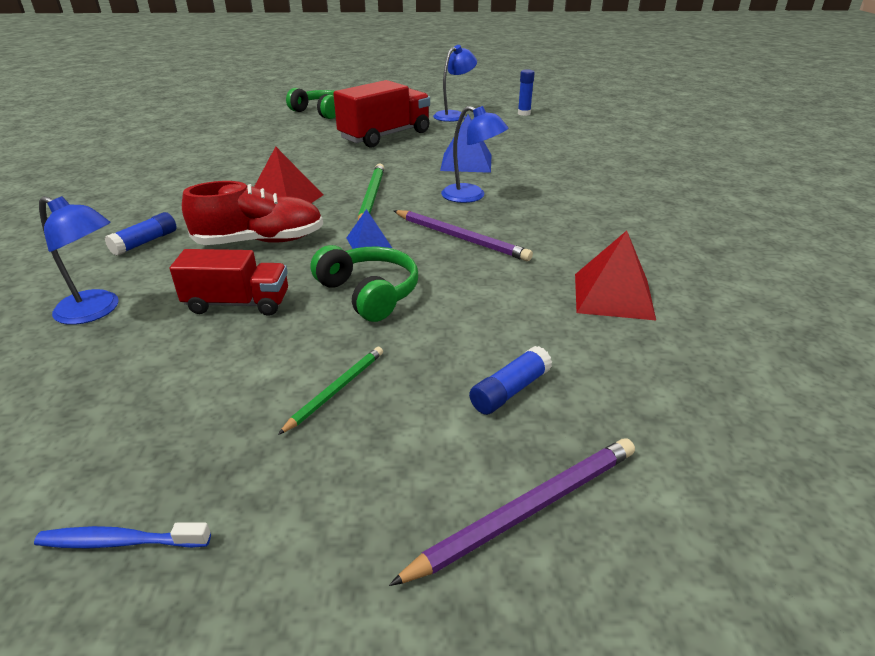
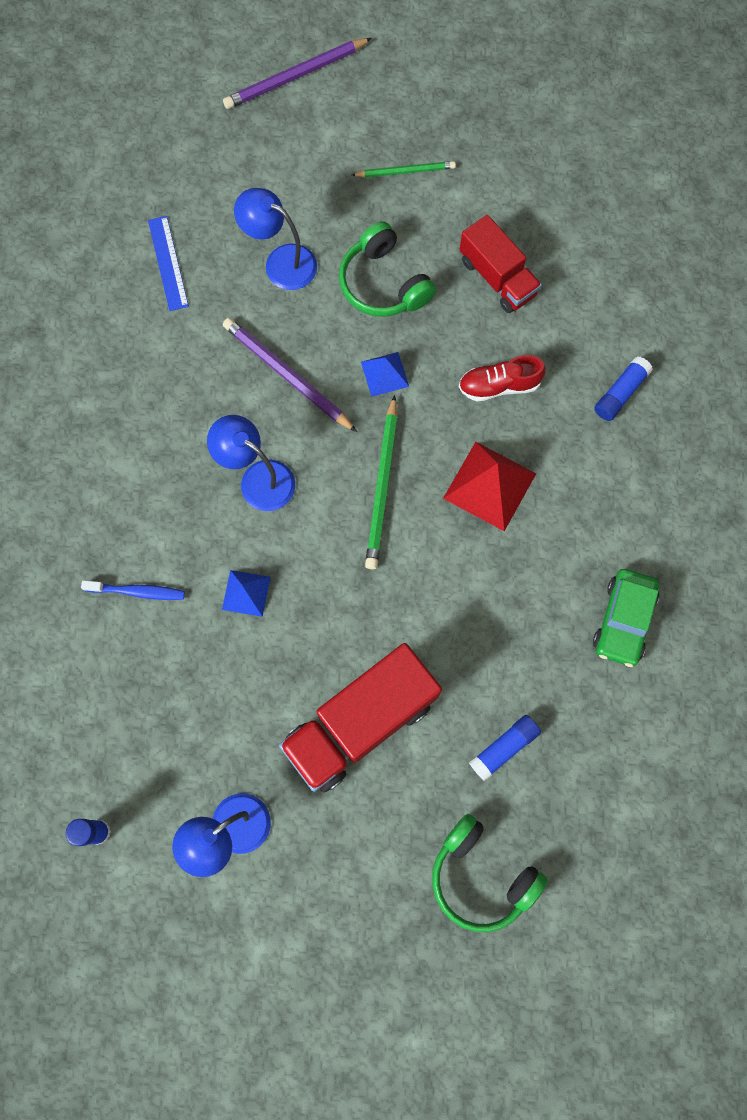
camera: 175 degrees left, 40 degrees up
blue toothbrush [34,523,211,548] -> blue toothbrush moved to [81,580,185,600]
blue lamp [39,196,119,325] -> blue lamp moved to [234,188,317,290]
red truck [170,249,288,316] -> red truck turned 135 degrees counterclockwise [459,215,542,313]
red shoe [182,181,323,245] -> red shoe [459,355,546,402], size x0.62
green pencil [278,347,383,435] -> green pencil turned 135 degrees counterclockwise [352,161,456,178]
blue pyramid [440,114,491,173] -> blue pyramid [222,570,271,617], size x0.58
blue glue stick [469,346,552,415] -> blue glue stick moved to [469,715,541,781]
red pyramid [575,231,656,320] -> blue ruler [148,216,189,311]
none -> green car [593,569,659,667]

